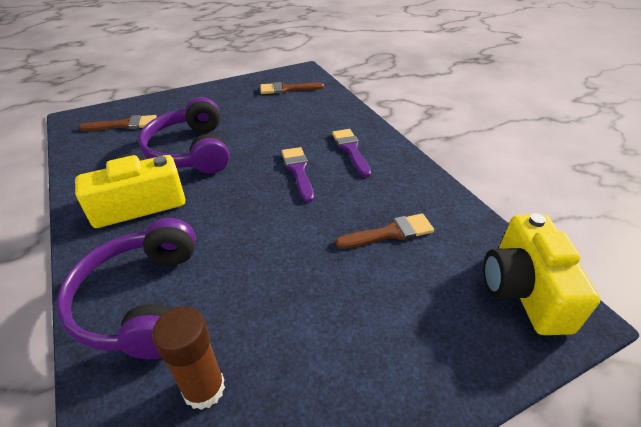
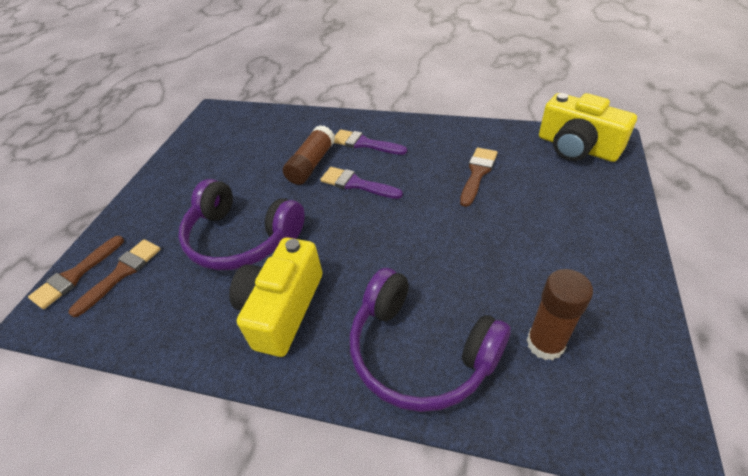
camera: 45 degrees left, 5 degrees up
brown brush [260,82,324,94] -> brown brush moved to [28,236,124,309]
none -> brown glue stick [283,125,335,185]

